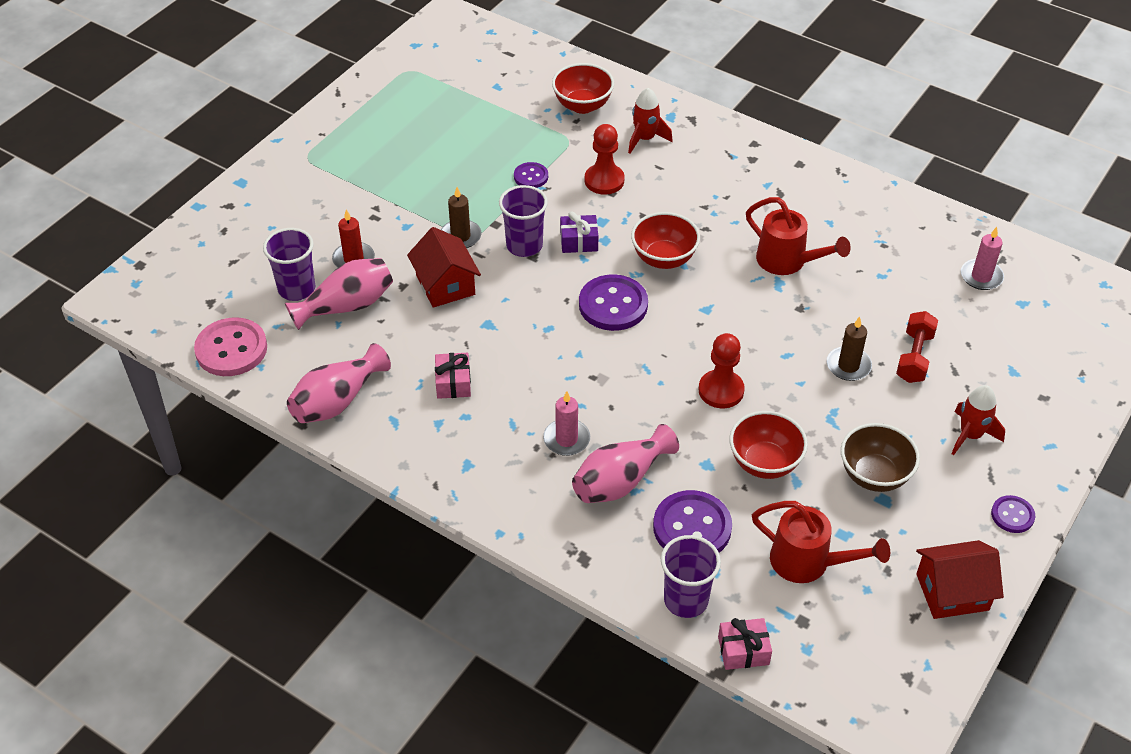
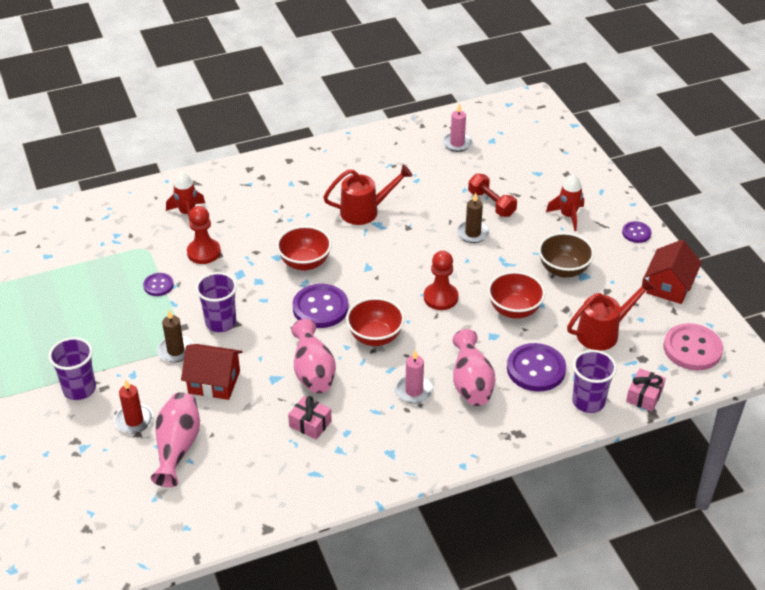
camera: 55 degrees left, 5 degrees down
pink button [194,317,267,376] -> pink button moved to [663,323,723,370]
purple cup [263,228,315,301] -> purple cup moved to [48,337,96,400]
pink vase [287,343,391,423] -> pink vase moved to [291,319,336,393]
red bowl [552,63,614,114] -> red bowl moved to [346,297,405,346]
purple gift [560,212,598,253] -> none

